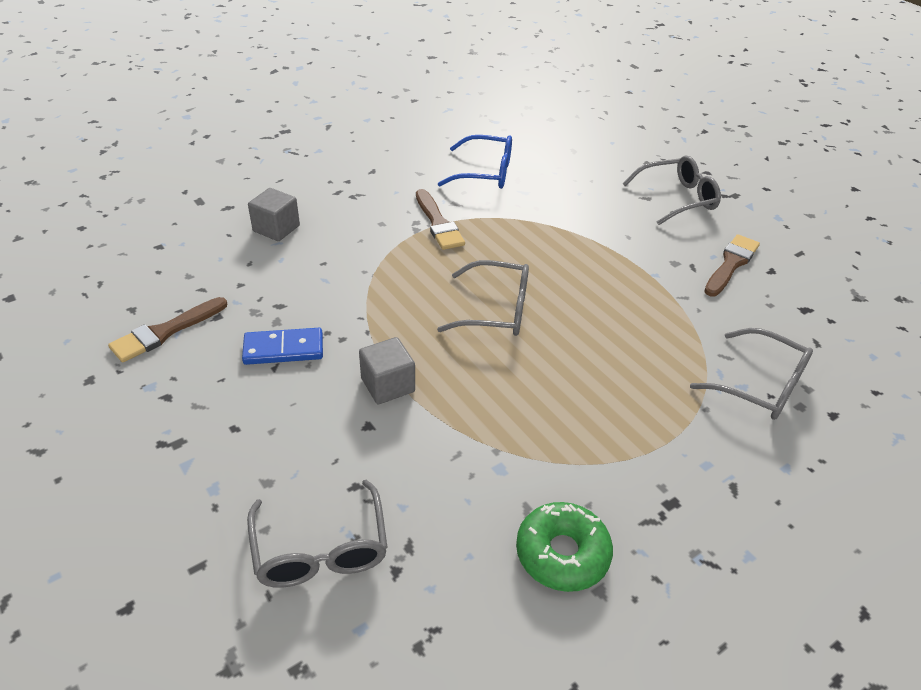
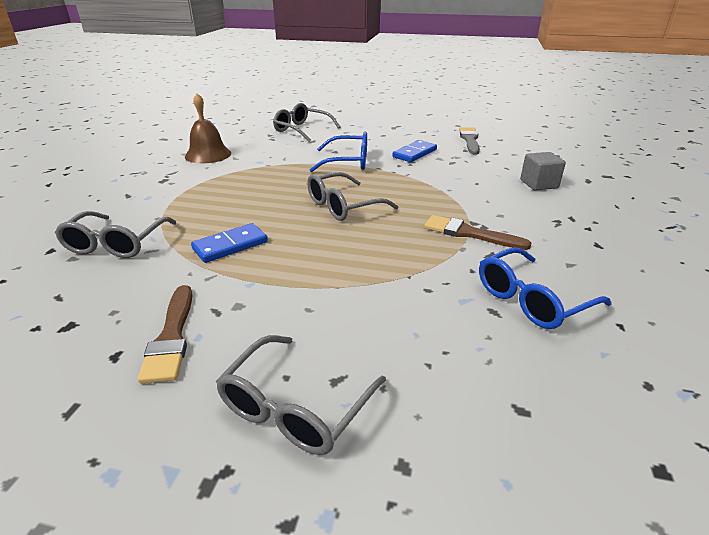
camera: 140 degrees right, 10 degrees down
brown brush [108,297,227,362] -> grey brush [459,127,480,154]
grey cube [359,337,415,404] -> blue glasses [310,132,367,172]
green donut [516,502,613,592] -> brown bell [185,93,231,163]
grey glasses [690,328,813,420] -> grey glasses turned 75 degrees counterclockwise [55,211,177,258]
none -> blue domino [191,223,268,263]

